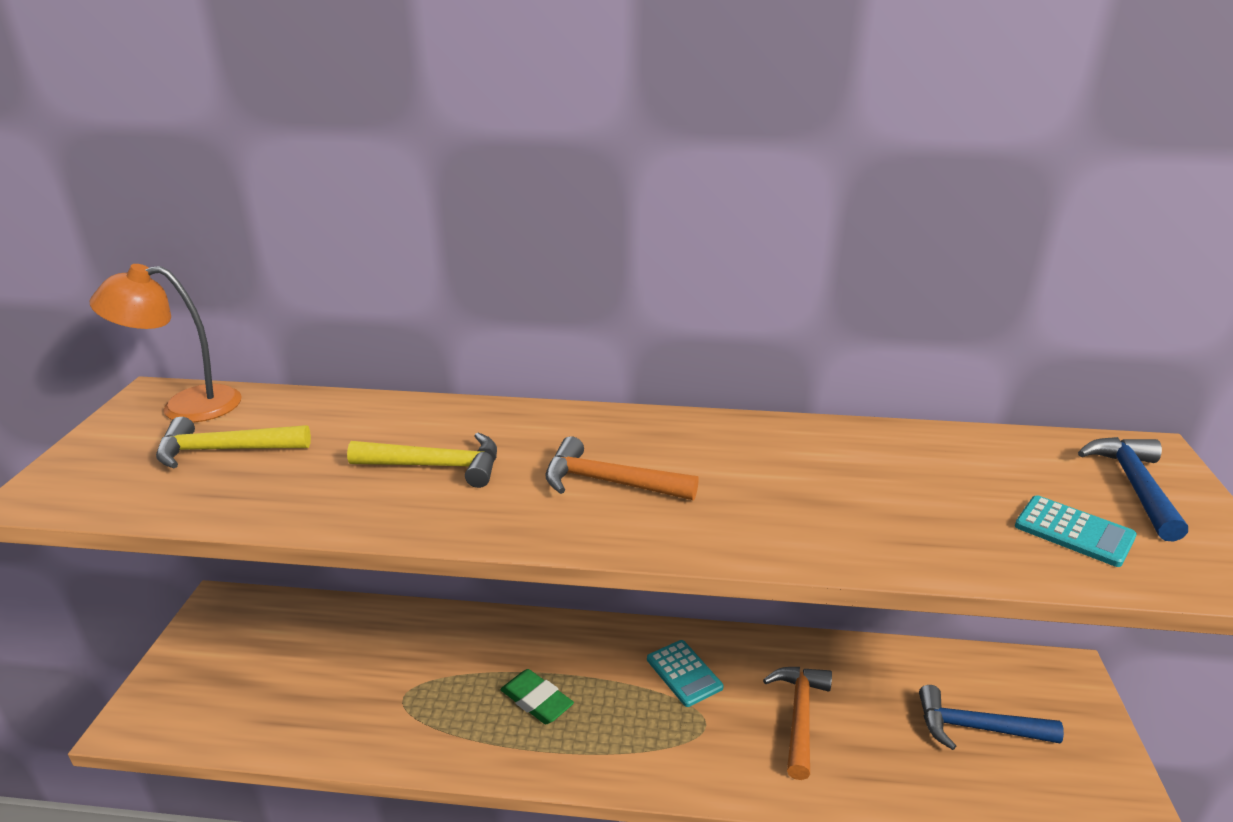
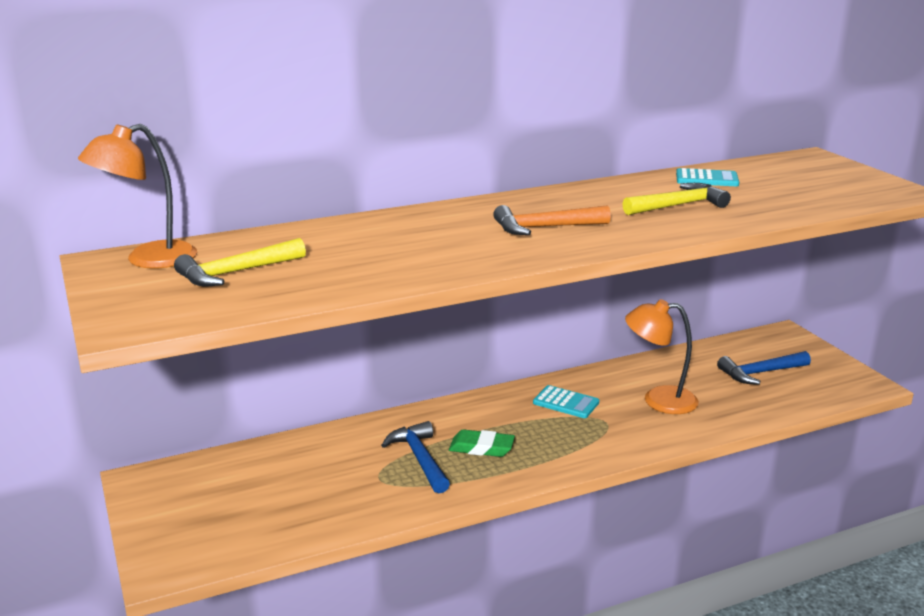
camera: 30 degrees left, 5 degrees down
yellow hammer [347,432,497,488] -> yellow hammer moved to [623,183,731,215]
orange hammer [763,667,832,780] -> orange lamp [625,299,699,414]
turquoise calculator [1015,495,1137,567] -> turquoise calculator moved to [676,168,739,186]
blue hammer [1078,437,1188,542] -> blue hammer moved to [381,421,450,494]

